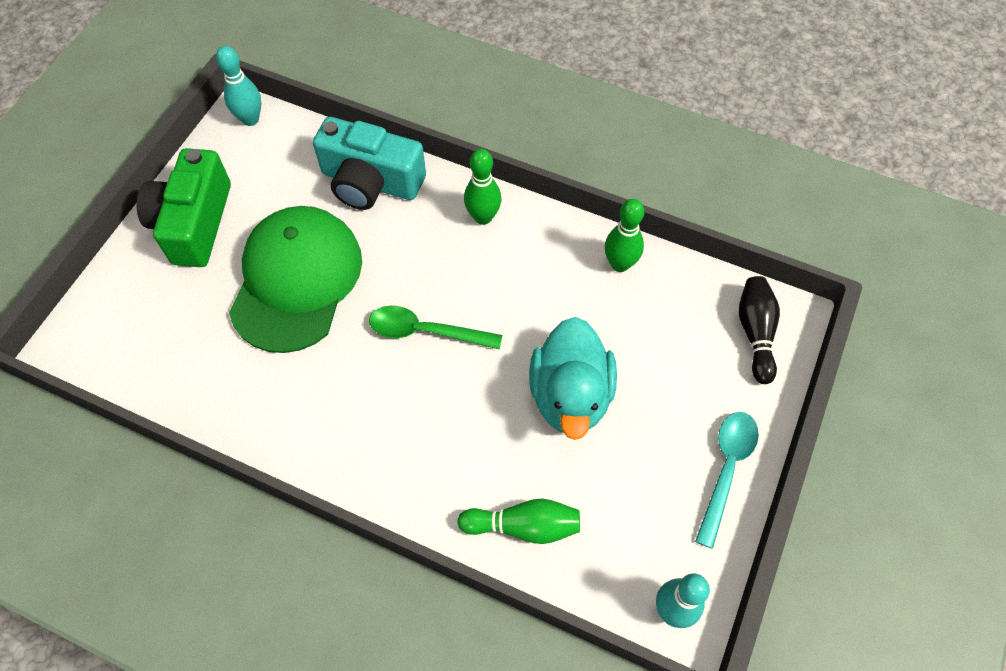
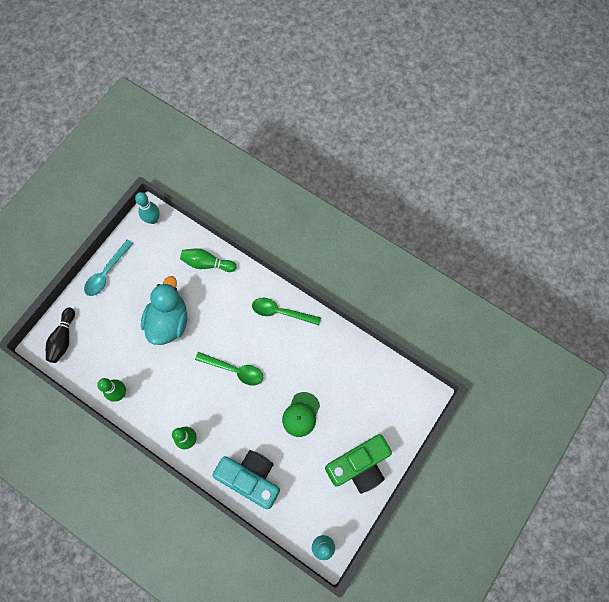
camera: 170 degrees left, 10 degrees up
green camera [137,148,231,267] -> green camera turned 45 degrees clockwise [325,434,392,494]
green cap [229,206,362,353] -> green cap [282,392,320,437], size x0.50
none -> green spoon [252,298,321,325]

